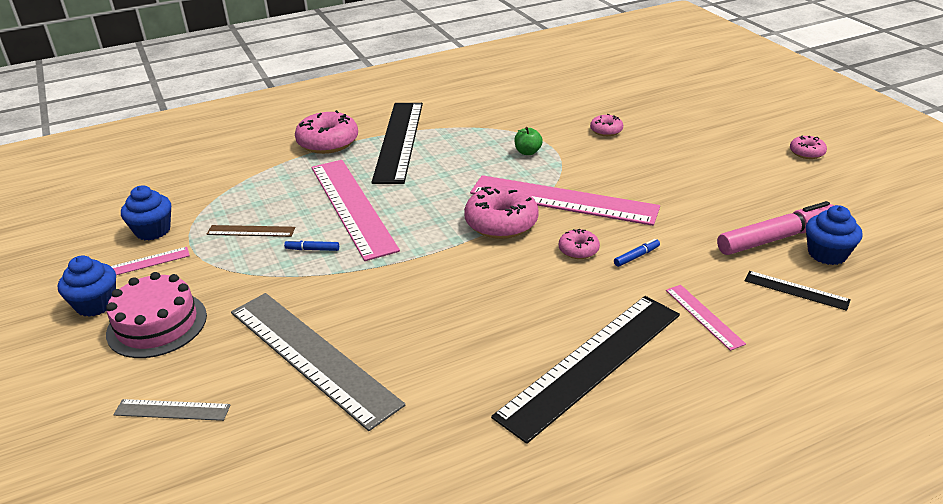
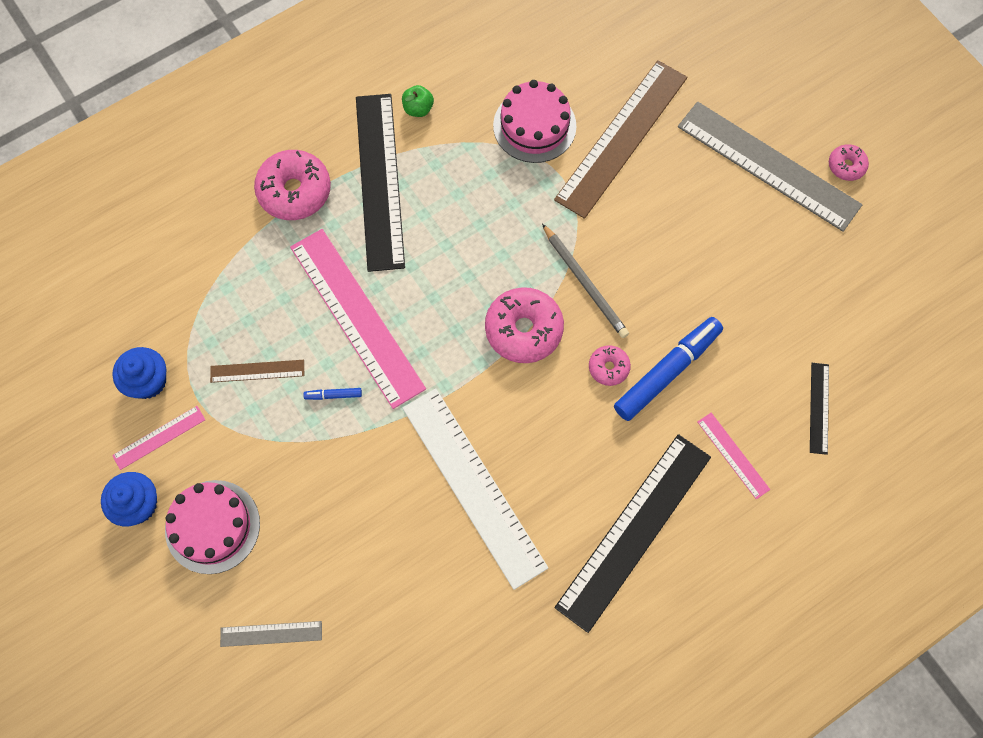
camera: 10 degrees left, 35 degrees up
grey ruler [231,293,405,431] -> grey ruler moved to [678,102,862,232]
pink ruler [470,175,660,226] -> grey pencil [542,224,629,338]
green apple [514,127,543,155] -> green apple moved to [402,85,434,117]
pink donut [590,114,623,136] -> brown ruler [554,60,688,219]
blue marker [614,239,660,267] -> blue marker [614,317,723,421], size x2.43
pink marker [717,201,834,255] -> none
black ruler [745,271,851,311] -> black ruler turned 75 degrees clockwise [810,363,829,455]
blue cupcake [806,205,863,265] -> none
none -> white ruler [403,388,548,590]
none -> pink cake [493,80,576,163]

